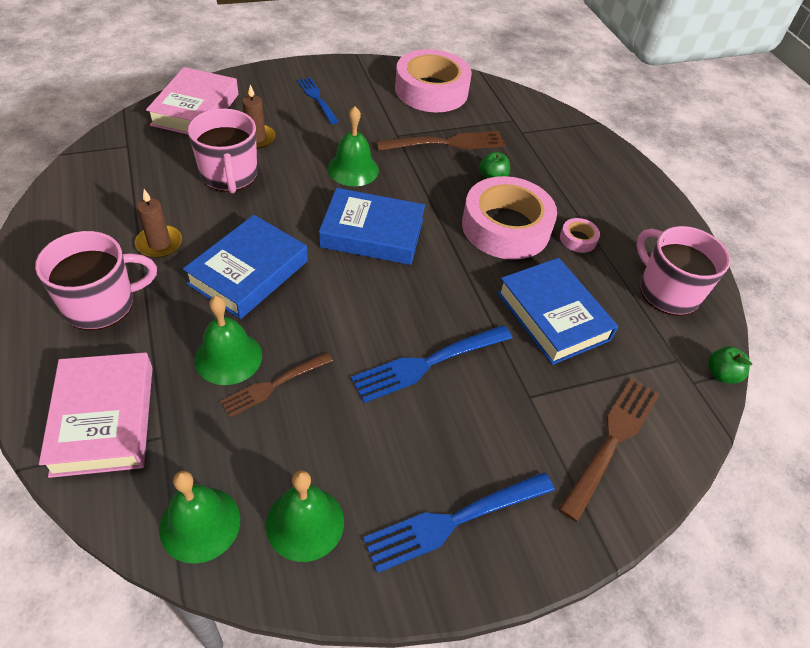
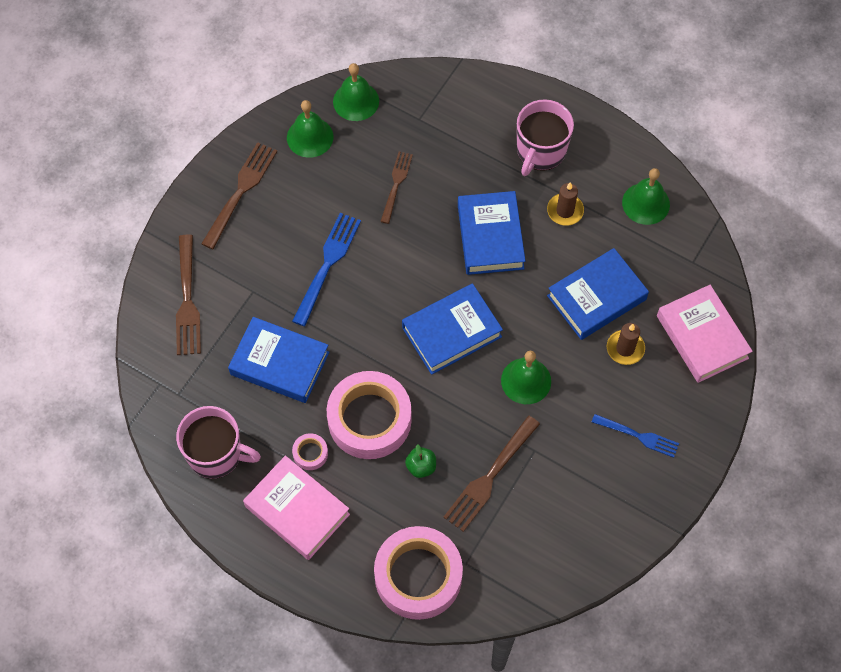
camera: 145 degrees right, 15 degrees up
pink book [39,352,152,478] -> pink book moved to [243,456,350,560]
pink mug [188,109,257,193] -> blue book [547,248,649,340]
green bell [195,296,262,385] -> green bell moved to [622,168,670,225]
blue fork [363,472,555,573] -> brown fork [201,142,277,249]
pink tape [395,49,472,112] -> pink tape moved to [374,526,463,620]
green apple [708,346,752,384] -> none

